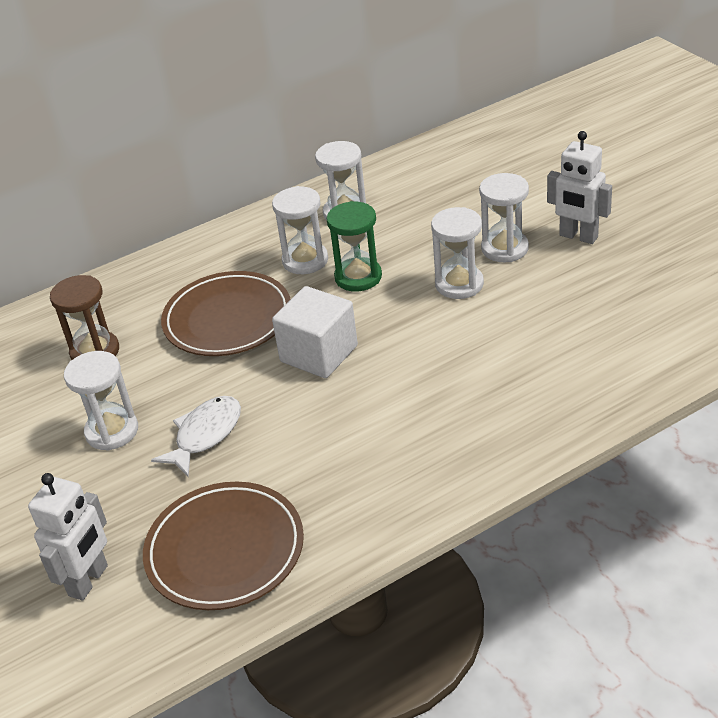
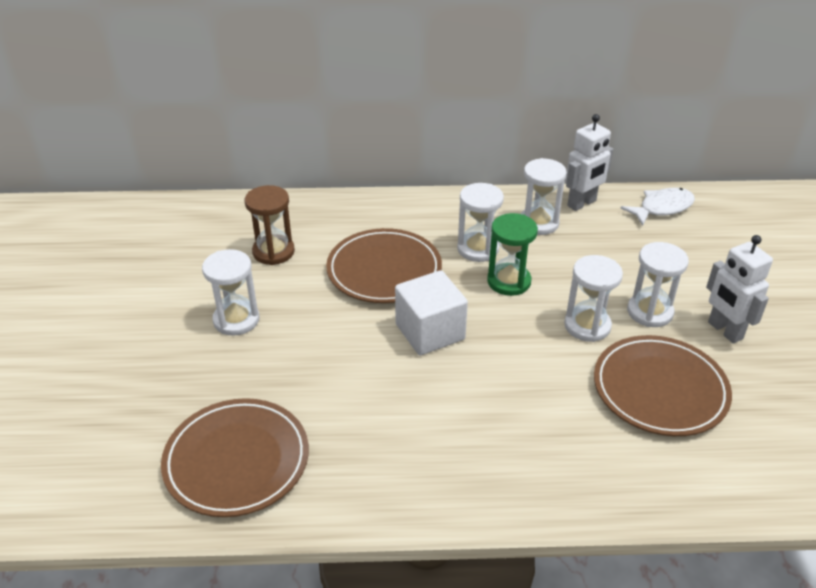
camera: 25 degrees right, 0 degrees up
white robot [28,473,108,601] -> white robot moved to [565,114,613,211]
white fish [151,396,241,477] -> white fish moved to [620,188,695,226]
none -> brown plate [594,335,732,436]

